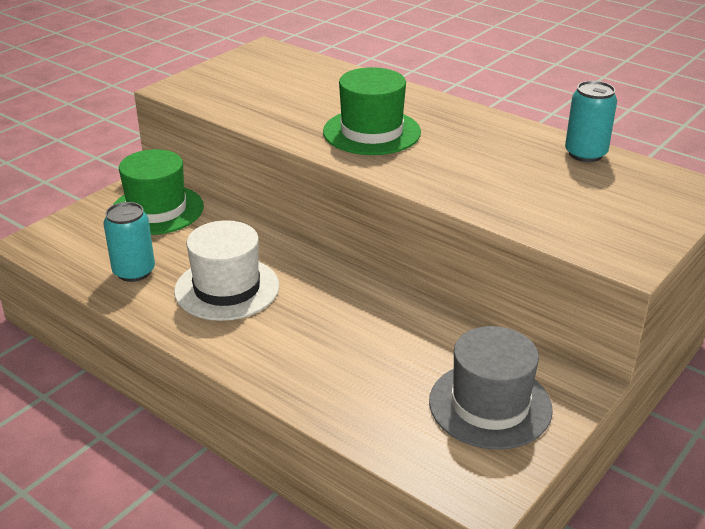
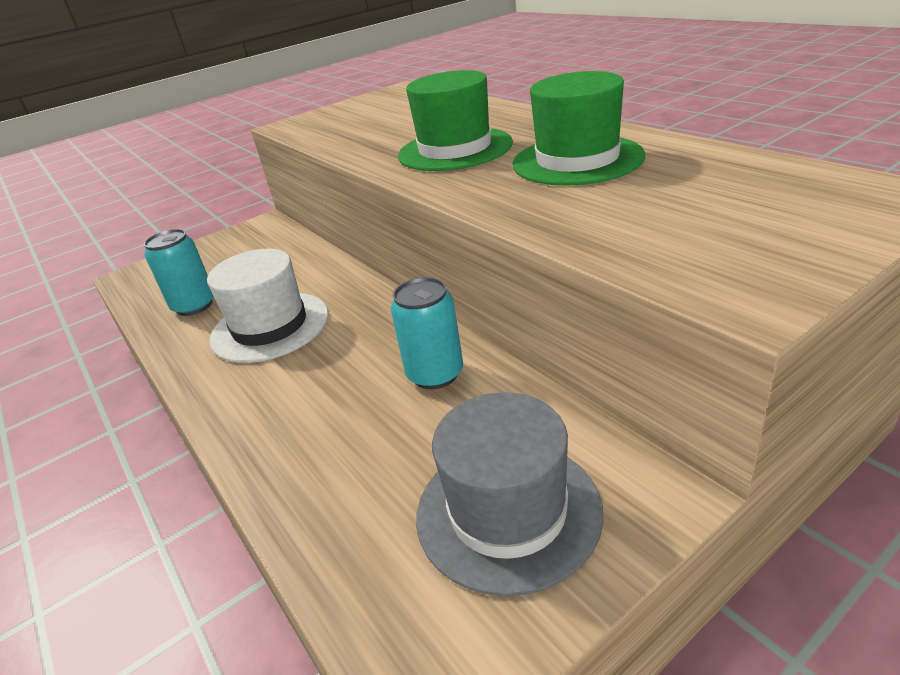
camera: 20 degrees right, 0 degrees up
green hat [113,149,204,235] -> green hat moved to [513,71,645,186]
turquoise can [565,81,617,162] -> turquoise can moved to [391,277,463,389]

